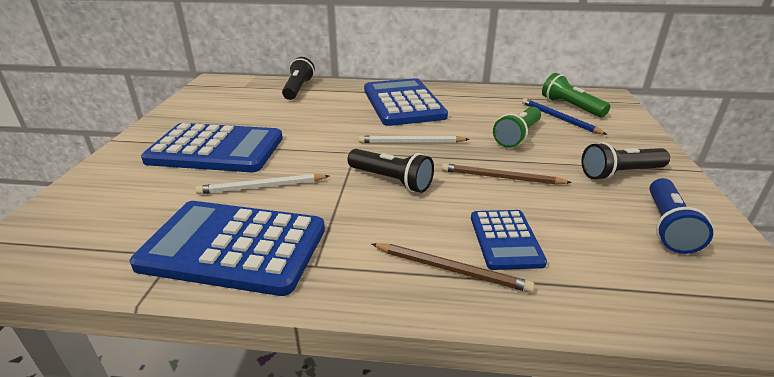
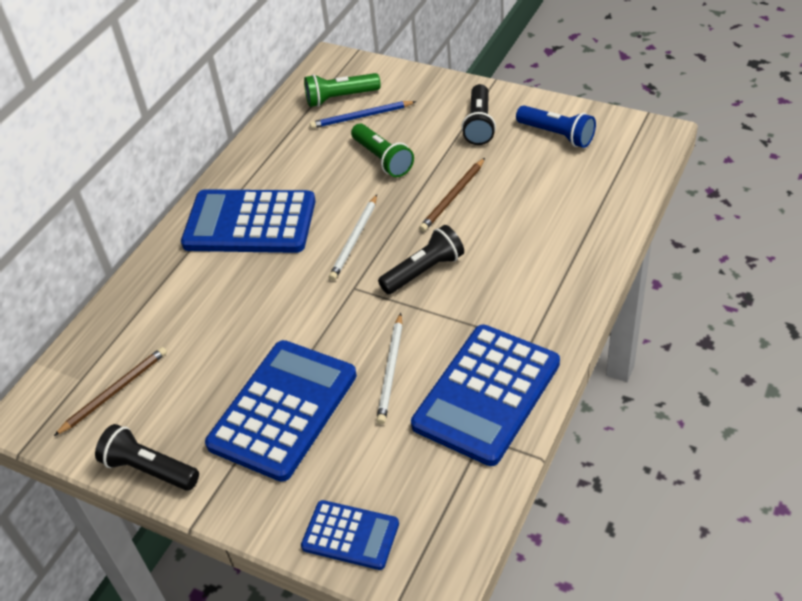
camera: 65 degrees left, 15 degrees up
black flashlight [282,57,315,100] -> black flashlight moved to [95,424,199,491]
brown pencil [372,243,534,293] -> brown pencil moved to [54,347,167,436]
blue calculator [471,210,547,270] -> blue calculator moved to [301,500,399,570]

